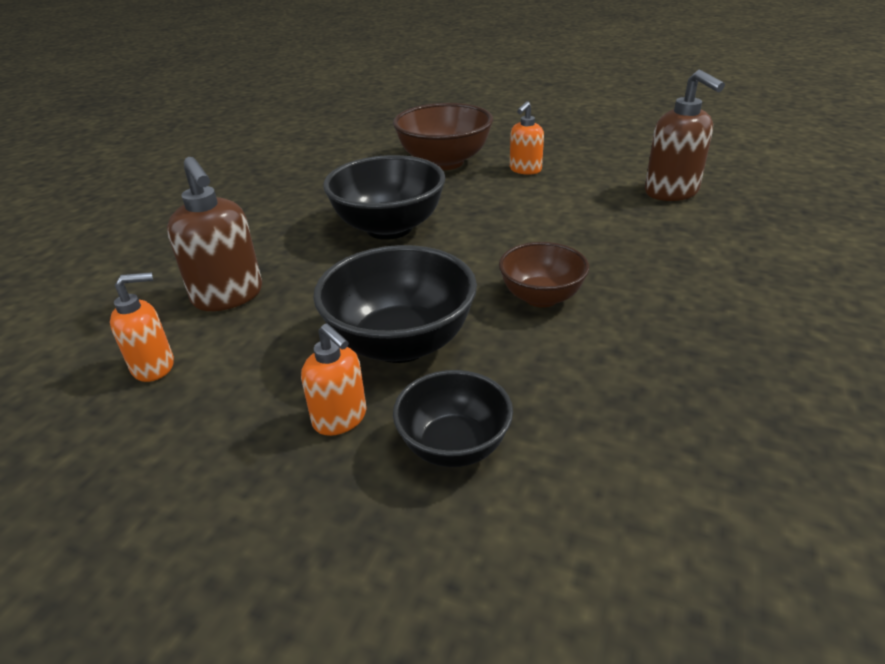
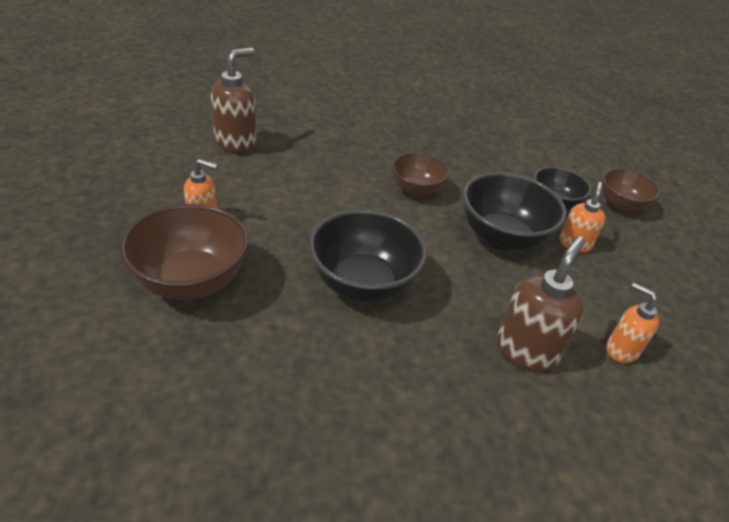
camera: 120 degrees left, 5 degrees up
none -> brown bowl [602,169,660,212]

